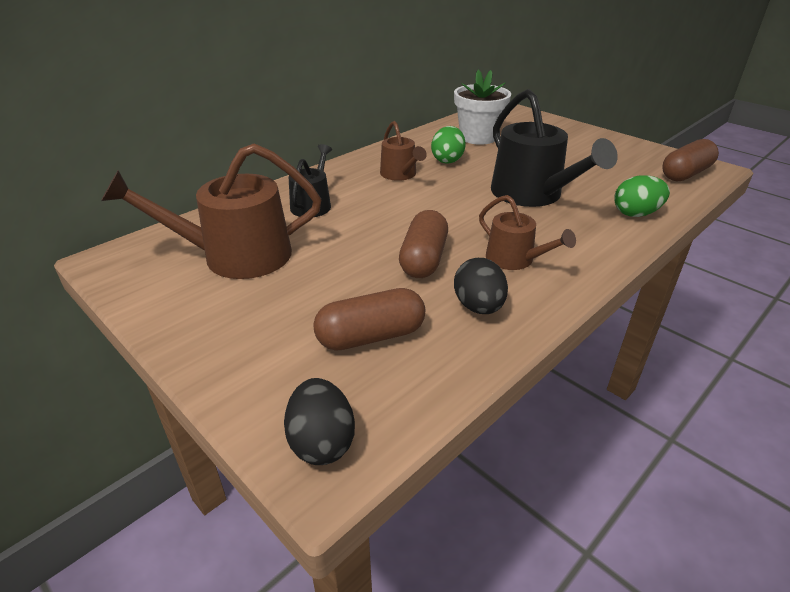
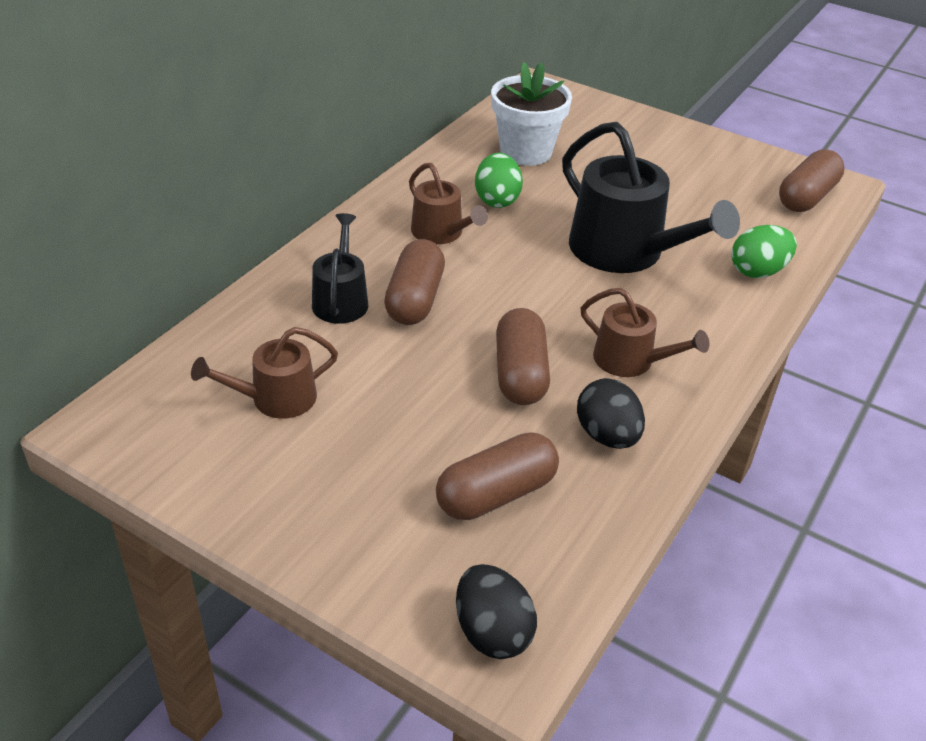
camera: 15 degrees left, 5 degrees up
brown watering can [101,143,321,279] -> brown watering can [191,327,338,419], size x0.56
none -> brown capsule [384,239,445,325]

